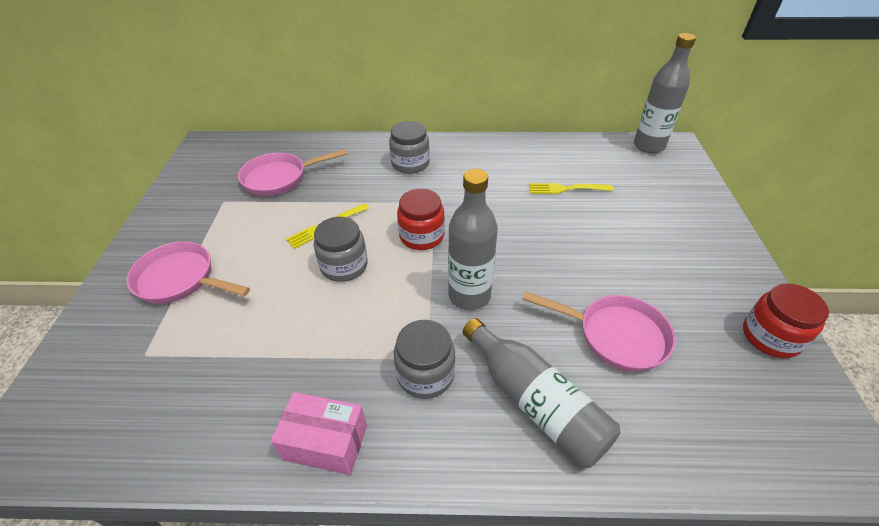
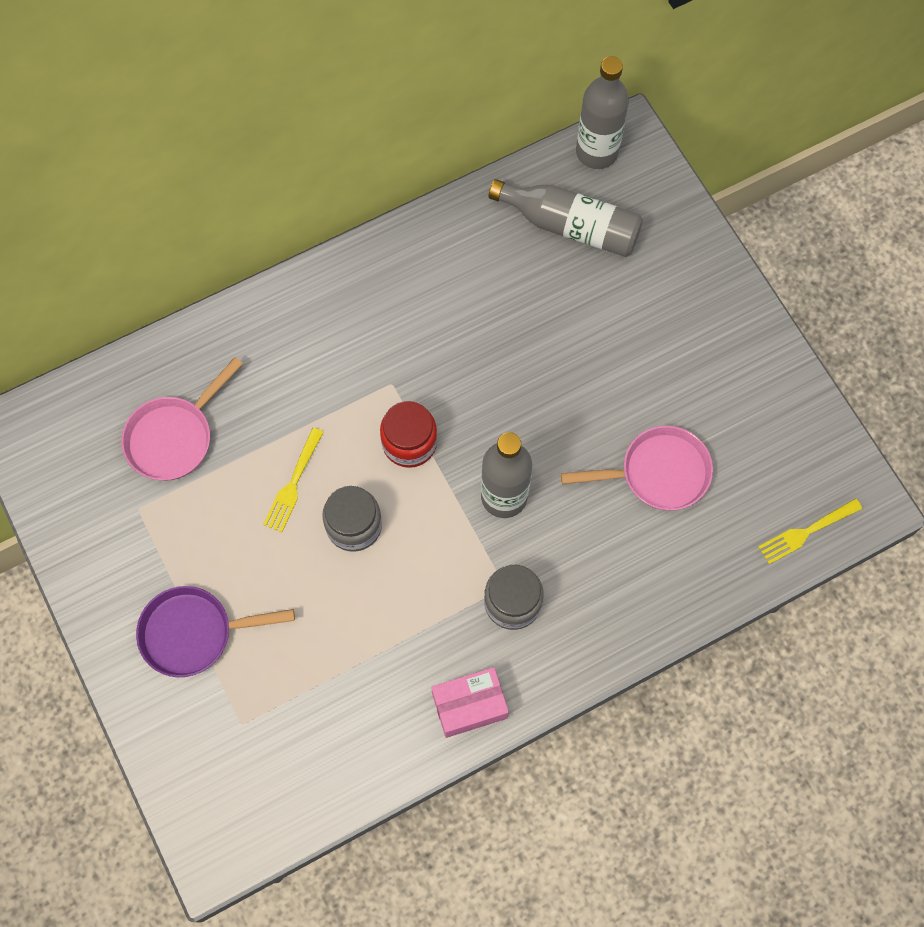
camera: 30 degrees left, 25 degrees up
pink pan [127,241,250,304] -> purple pan [136,586,295,677]
grey jar [389,121,430,174] -> none
grey bottle [462,318,620,468] -> grey bottle moved to [489,179,643,257]
yellow fork [529,183,613,194] -> yellow fork moved to [758,498,863,564]
red jar [743,283,829,358] -> none

